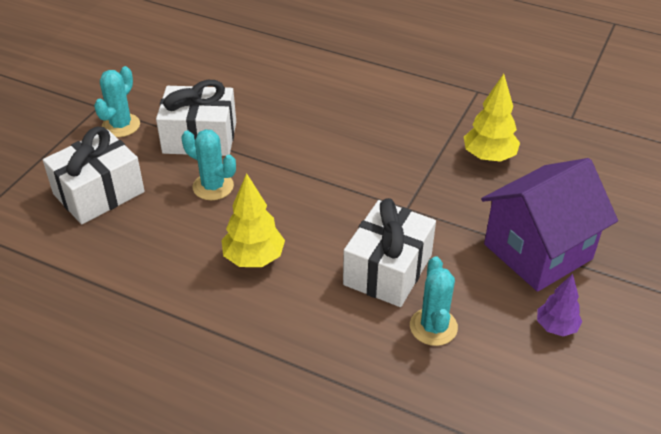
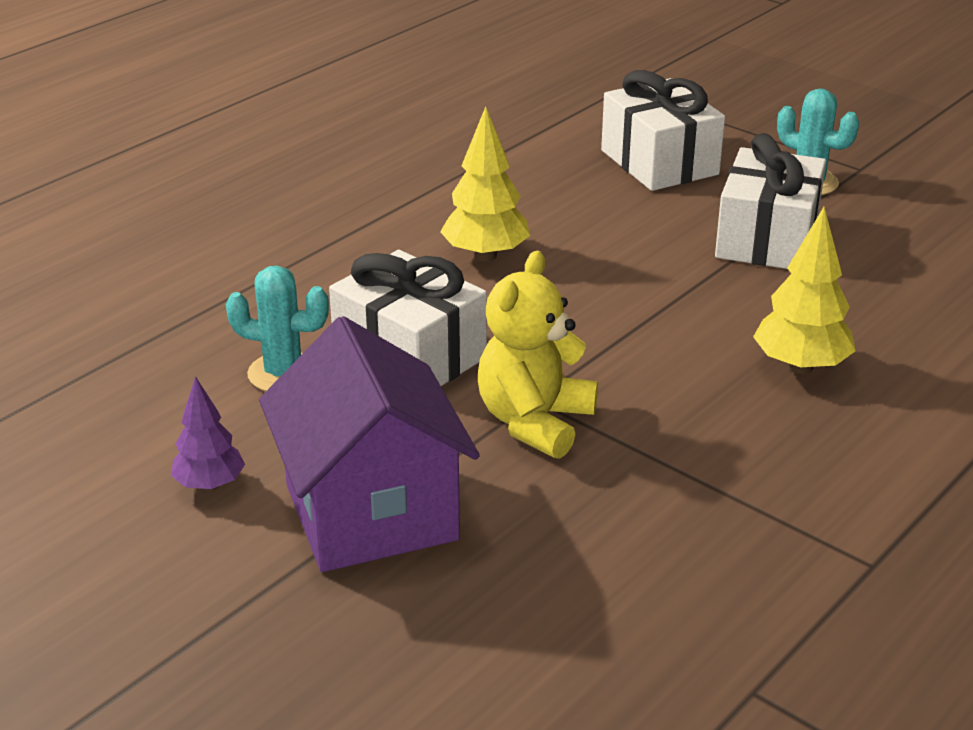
camera: 105 degrees right, 10 degrees down
turquoise cactus [182,129,236,200] -> none
yellow tree [464,74,520,162] -> yellow tree moved to [753,207,856,374]
none -> yellow teddy bear [478,251,598,459]

